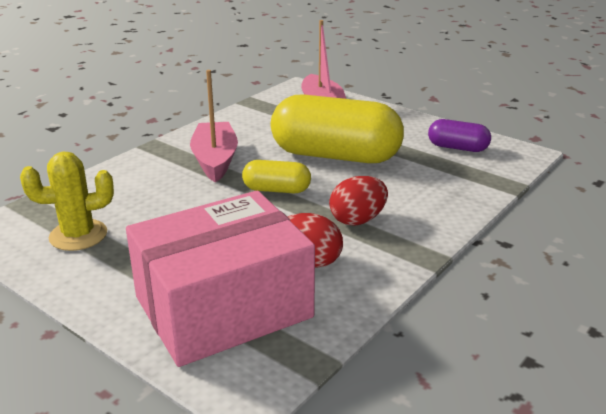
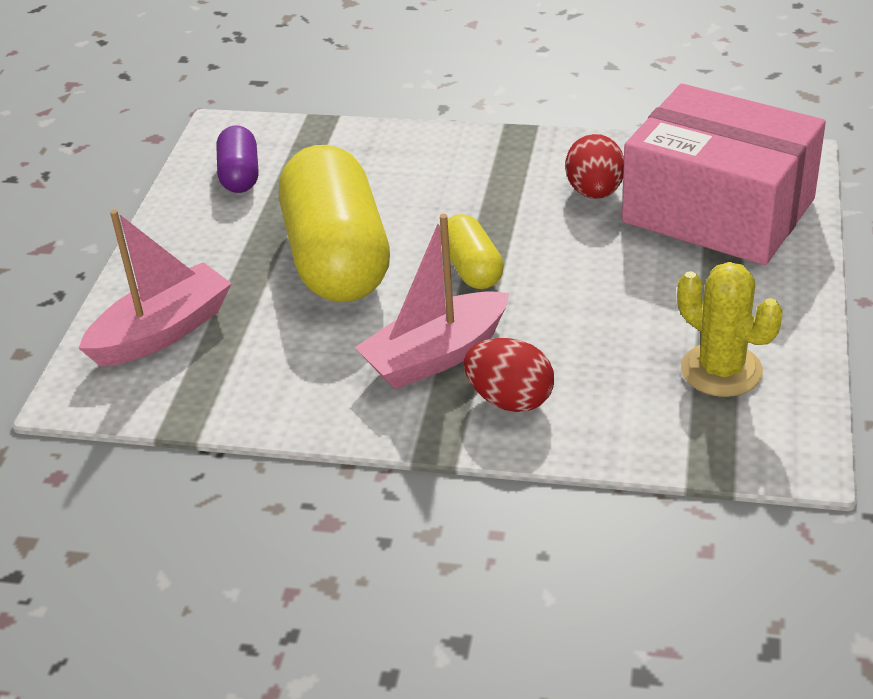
camera: 115 degrees left, 10 degrees up
red egg [329,176,388,226] -> red egg moved to [464,338,554,412]

